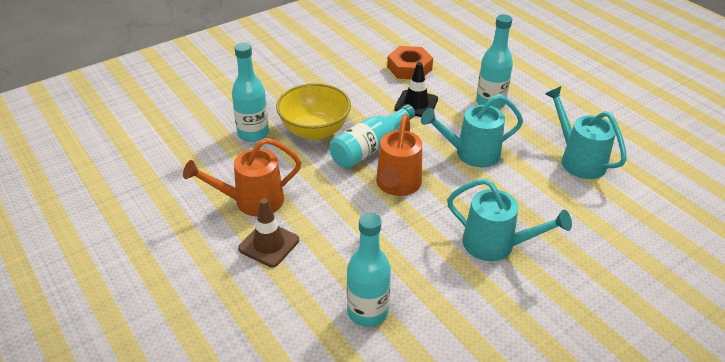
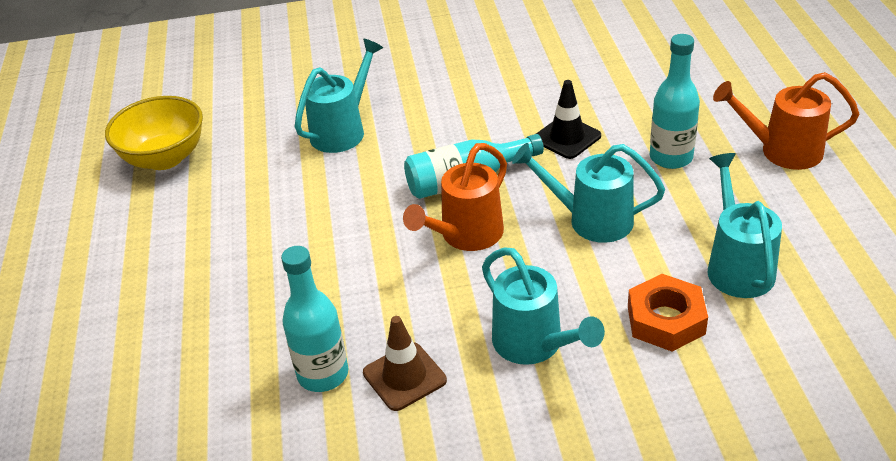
camera: 30 degrees right, 0 degrees up
orange watering can [183,138,301,216] -> orange watering can moved to [713,72,859,170]
turquoise bottle [232,43,269,142] -> turquoise watering can [295,39,383,153]
brown traffic cone [238,199,299,267] -> brown traffic cone moved to [363,316,447,411]
yellow bowl [276,83,351,140] -> yellow bowl moved to [105,96,203,170]
orange nut [387,46,433,79] -> orange nut moved to [628,274,708,352]

